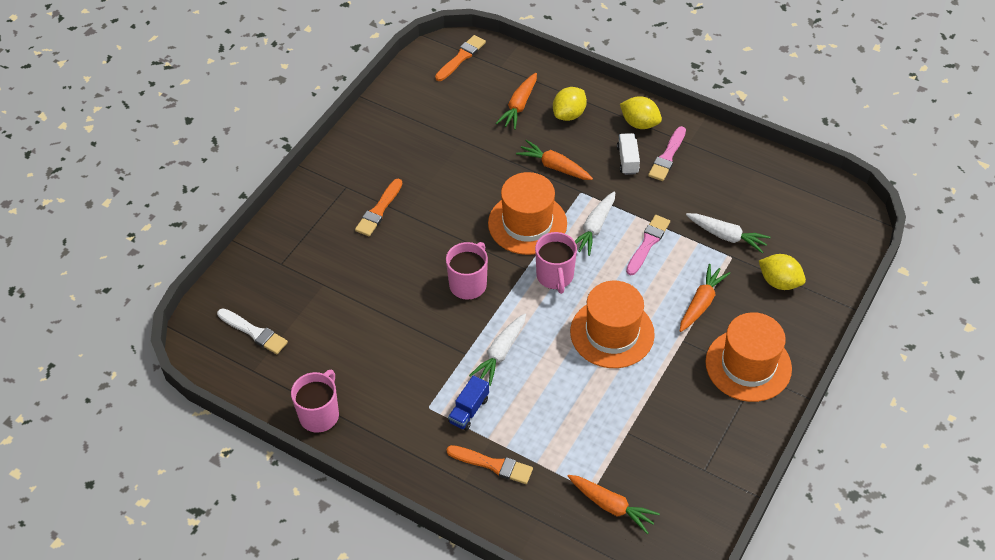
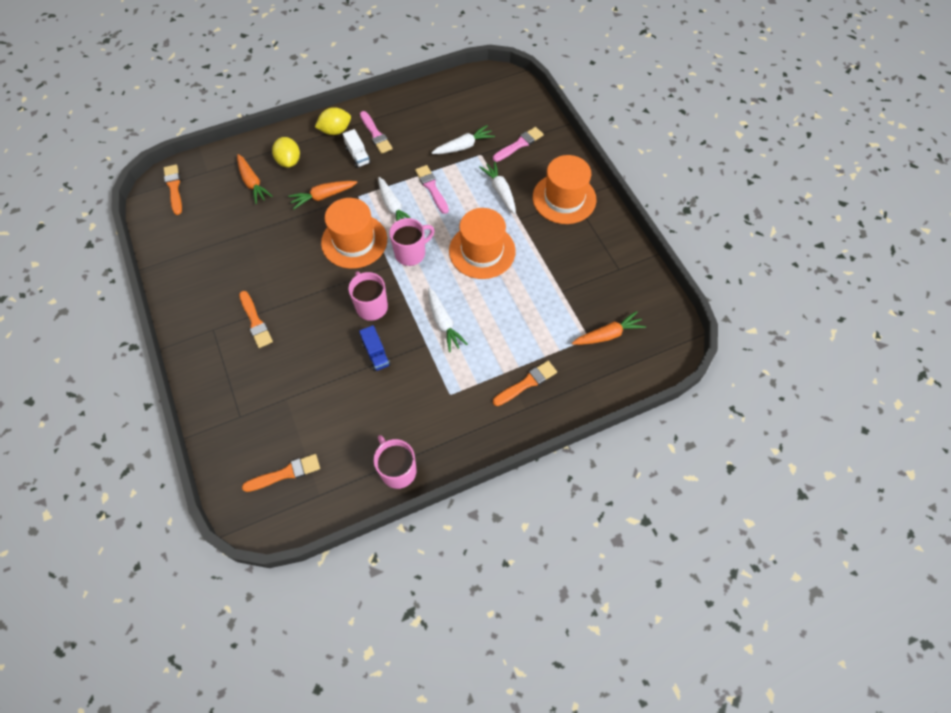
camera: 55 degrees left, 10 degrees up
white brush [217,308,288,354] -> orange brush [242,454,320,492]
blue truck [448,375,489,431] -> blue truck moved to [359,325,391,371]
pink mug [535,232,577,294] -> pink mug turned 60 degrees counterclockwise [389,218,435,266]
white truck [617,133,640,175] -> white truck turned 150 degrees counterclockwise [343,129,371,168]
orange carrot [680,264,730,332] -> white carrot [479,161,516,214]
yellow lemon [759,254,806,290] -> pink brush [493,127,544,162]

